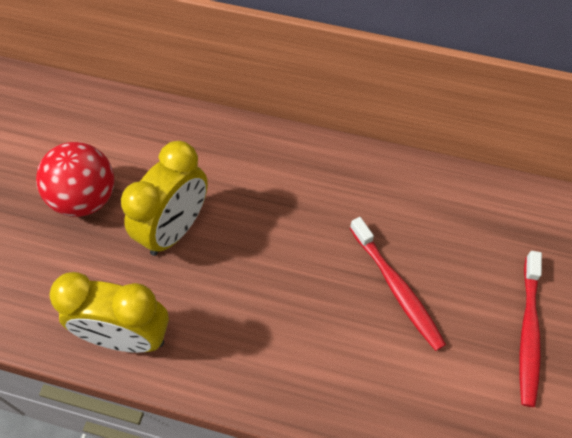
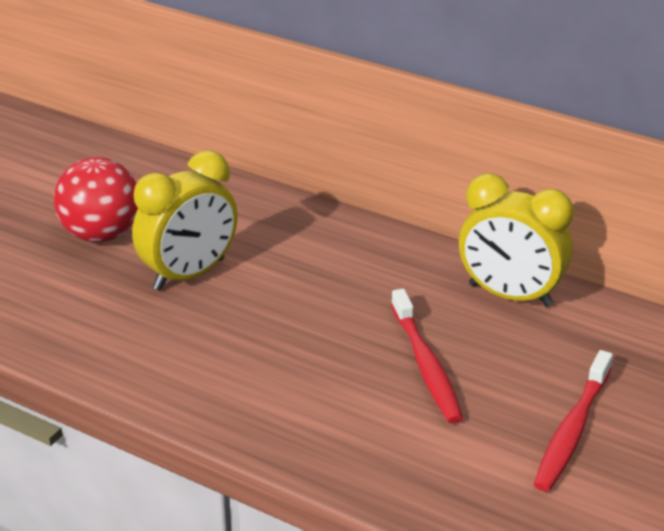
camera: 15 degrees right, 25 degrees down
yellow clock [49,272,169,353] -> yellow clock moved to [459,173,574,307]

